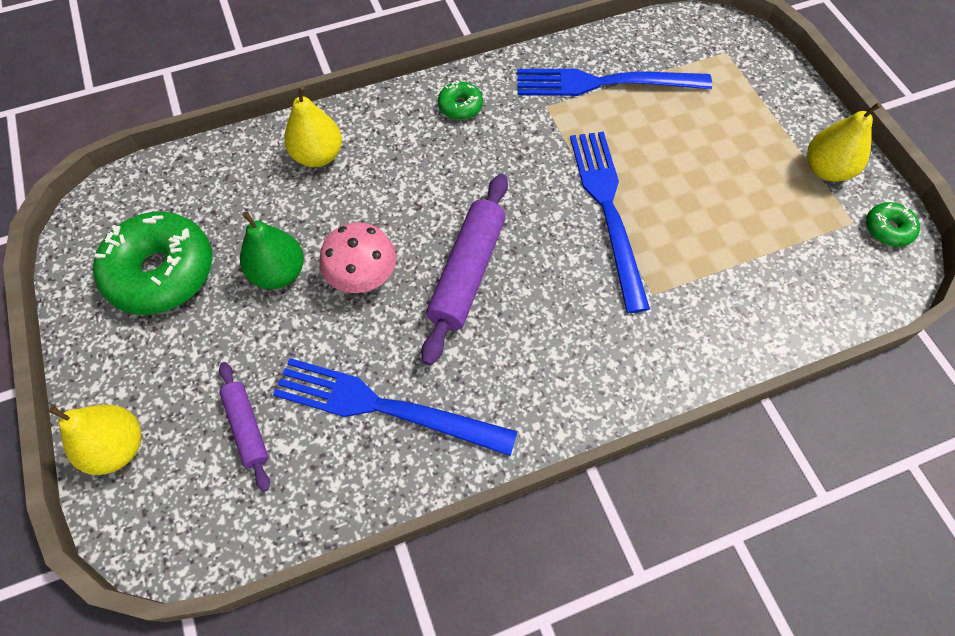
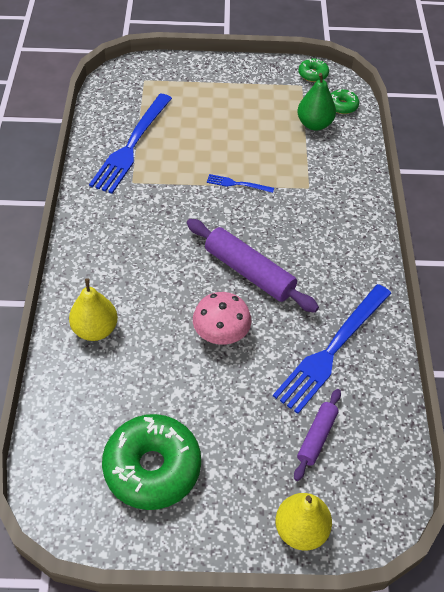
camera: 70 degrees left, 10 degrees down
purple rolling pin [219,362,270,492] -> purple rolling pin turned 60 degrees counterclockwise [294,389,341,481]
green pear [240,212,304,289] -> green pear moved to [297,73,336,131]
green donut [438,80,483,120] -> green donut moved to [331,89,359,114]
blue fork [570,132,650,313] -> blue fork [207,174,274,193], size x0.45
yellow pear [807,102,881,182] -> none

